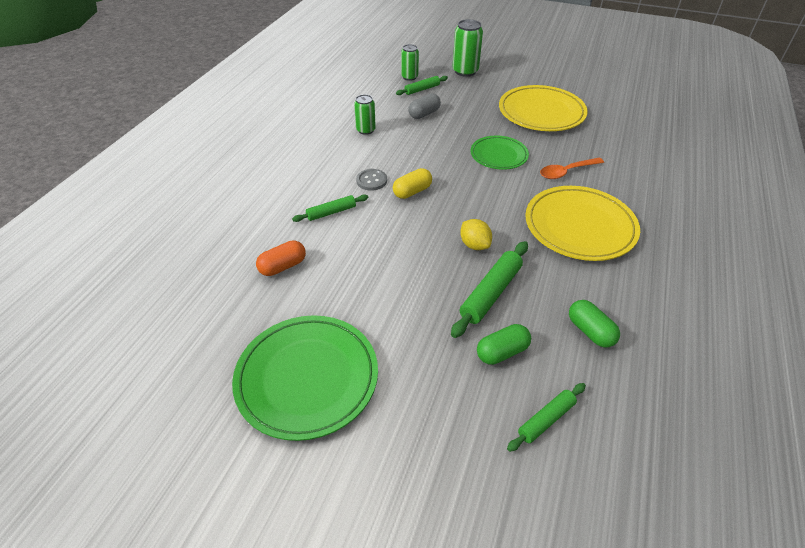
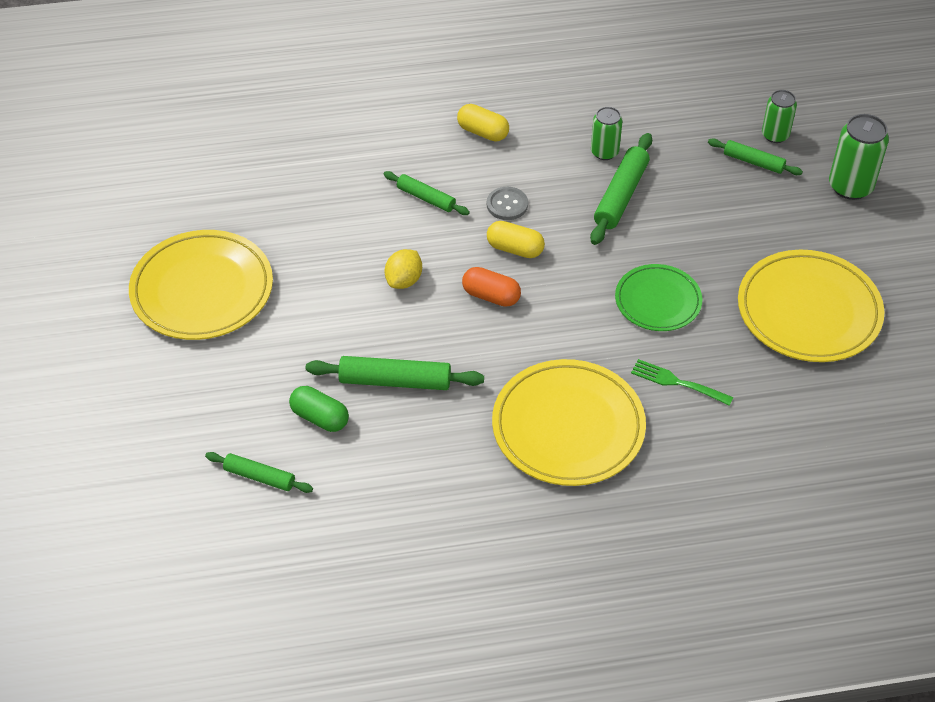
camera: 60 degrees right, 5 degrees up
green plate [232,315,378,441] -> yellow plate [129,230,273,340]
orange capsule [256,240,306,276] -> orange capsule moved to [462,267,521,307]
grey capsule [408,93,441,119] -> none
yellow lemon [460,219,492,250] -> yellow lemon moved to [385,249,422,289]
orange spoon [540,158,604,179] -> green fork [631,359,733,406]
green capsule [569,300,620,348] -> none
none -> yellow capsule [457,104,509,142]
none -> green rolling pin [590,133,652,245]

